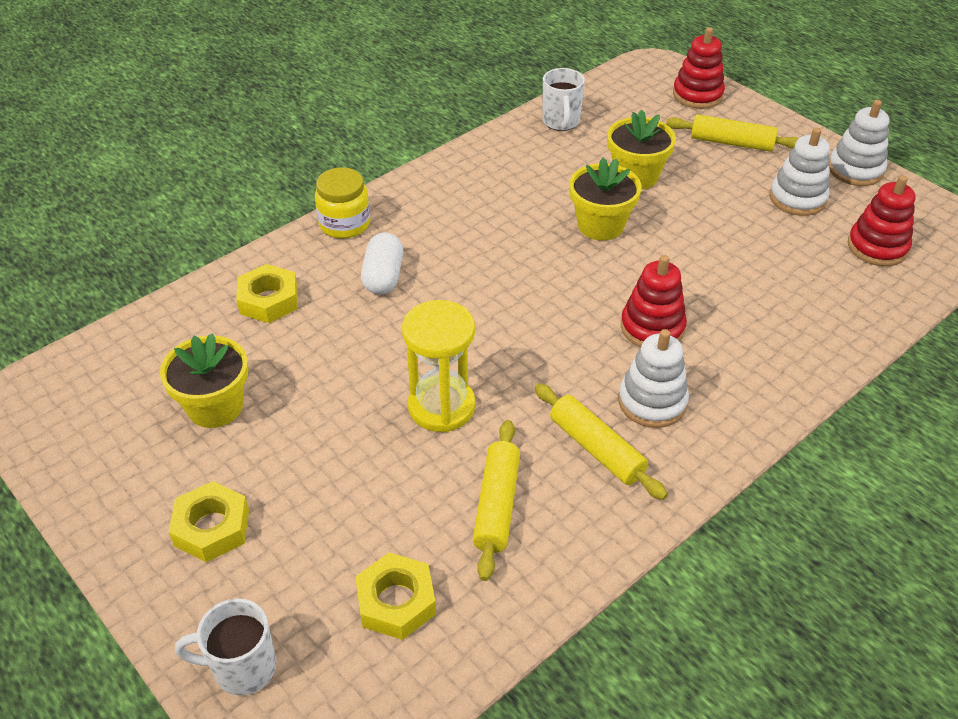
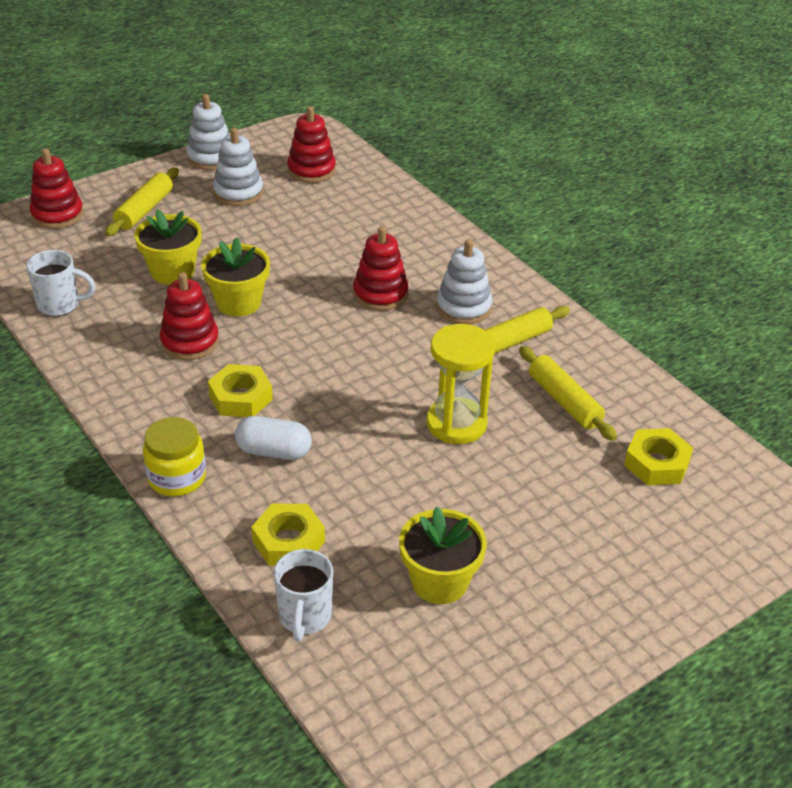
camera: 85 degrees left, 5 degrees down
yellow nut [169,481,249,562] -> yellow nut moved to [208,364,273,417]
white mug [175,598,276,695] -> white mug moved to [274,549,333,642]
yellow rolling pin [473,420,520,581] -> yellow rolling pin turned 45 degrees clockwise [519,346,617,441]
none -> red stacking toy [159,272,219,360]

